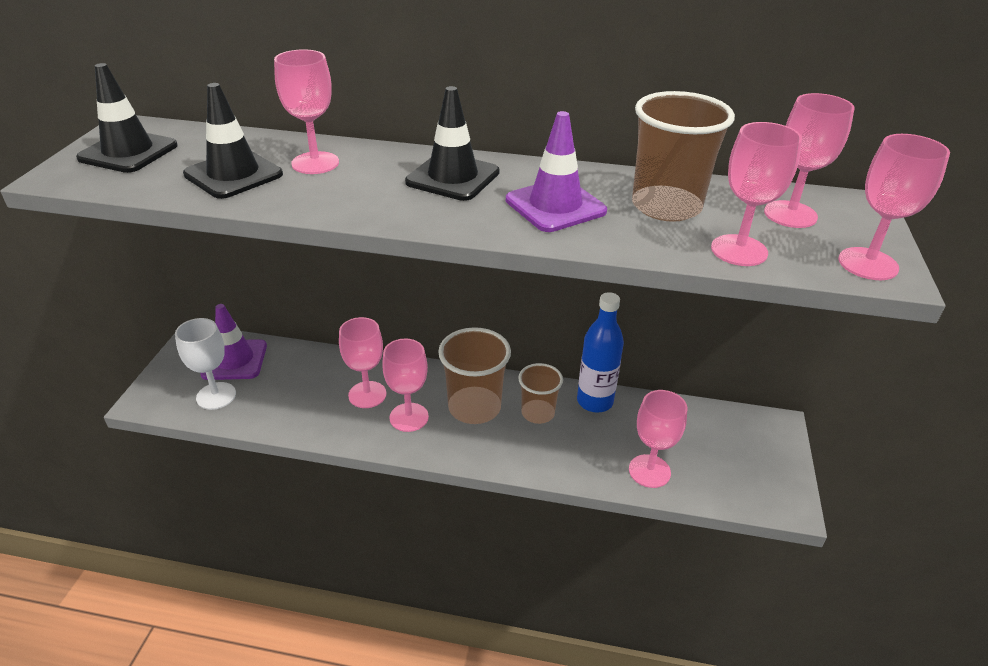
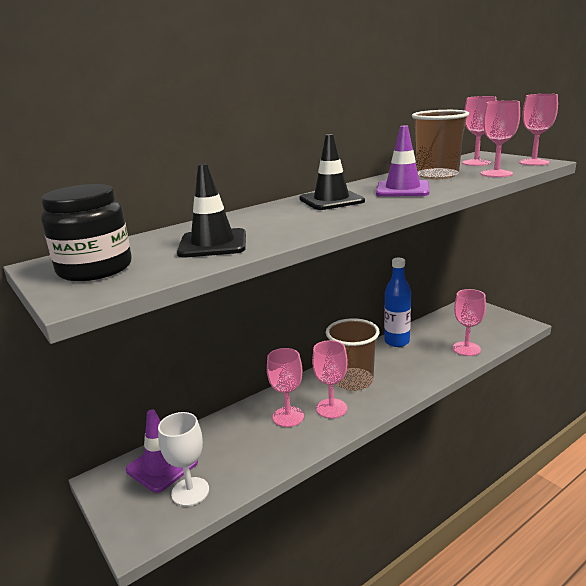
camera: 45 degrees left, 15 degrees down
black traffic cone [76,63,178,173] -> black jar [41,184,132,281]
pink goblet [274,49,339,174] -> none
brown cup [518,363,563,424] -> none

